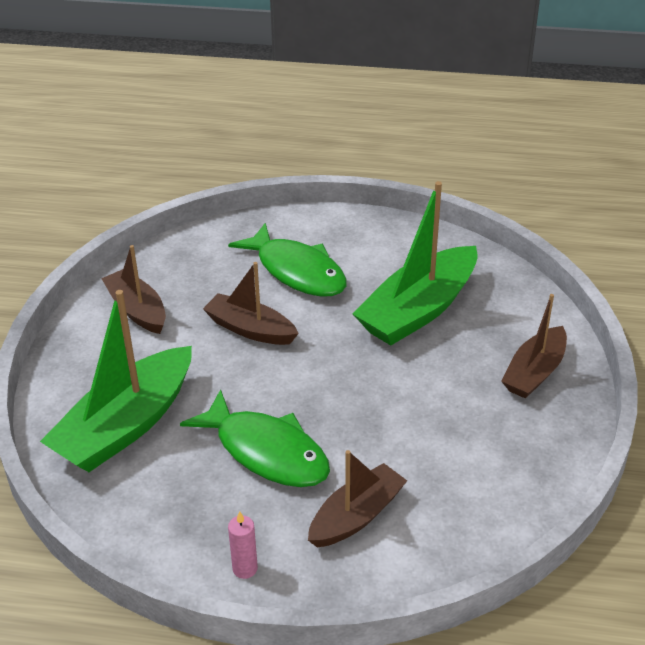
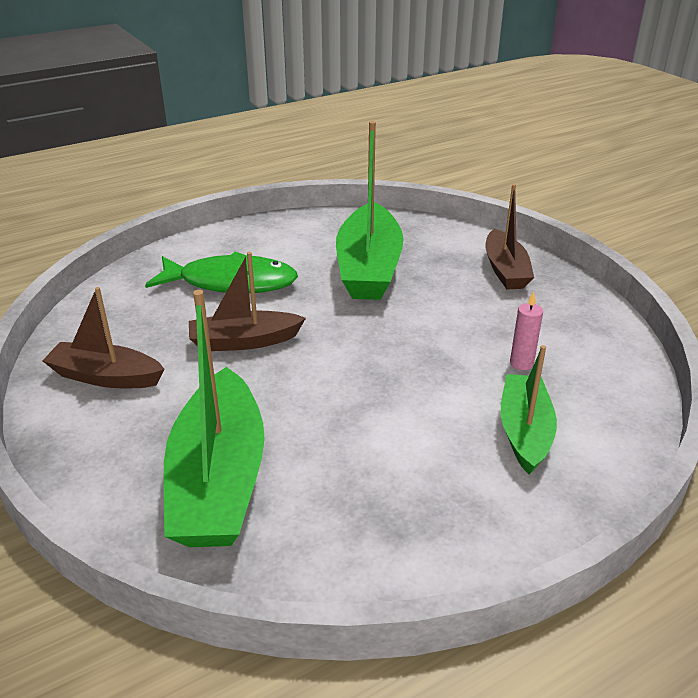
camera: 40 degrees left, 5 degrees down
green fish [180,389,330,487] -> none
pink candle [228,511,258,579] -> pink candle moved to [510,292,543,370]
brown boat [308,450,407,548] -> green boat [501,345,557,475]

